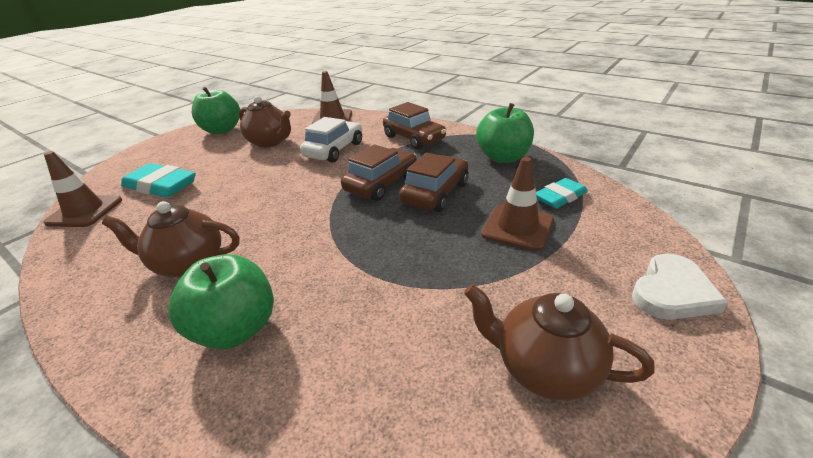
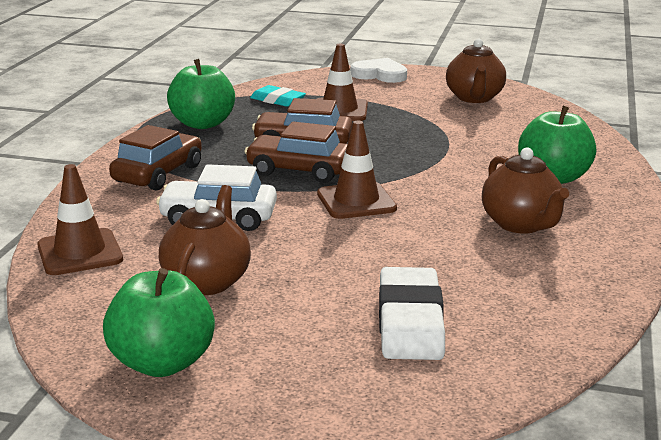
camera: 115 degrees left, 10 degrees down
brown traffic cone [43,151,122,227] -> brown traffic cone moved to [317,121,397,219]
turquoise eraser [121,163,196,197] -> white eraser [379,267,445,360]

